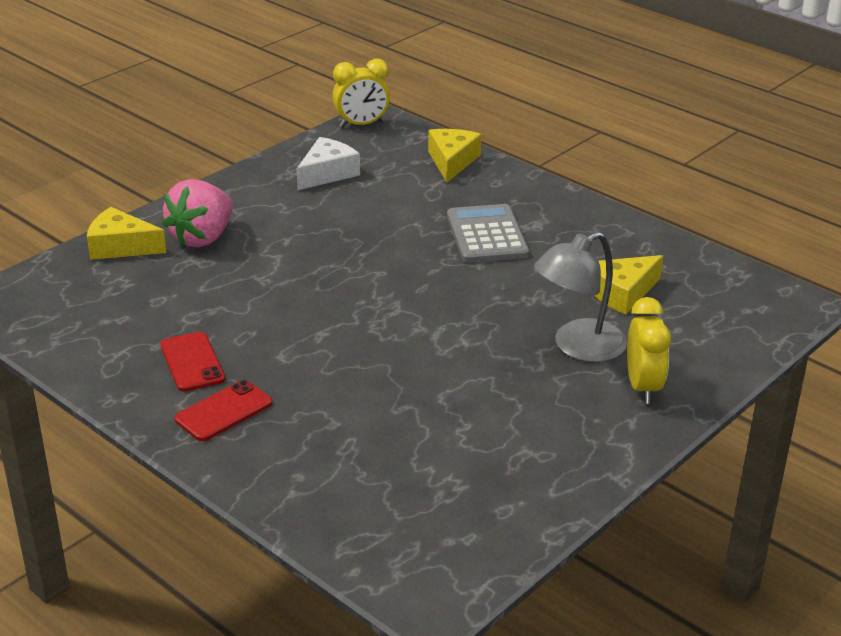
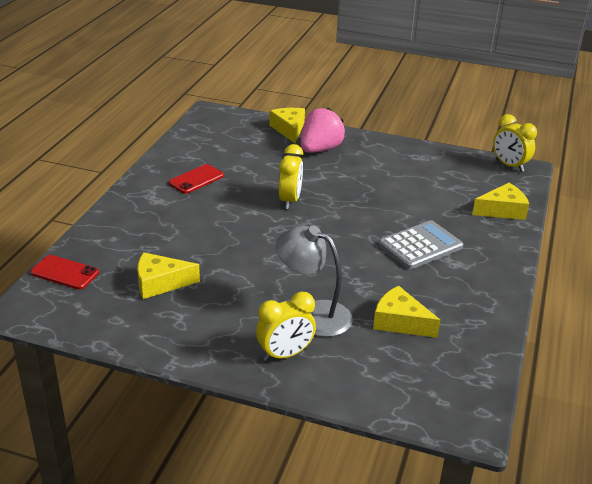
camera: 65 degrees right, 0 degrees up
pink strawberry [162,179,233,248] -> pink strawberry turned 120 degrees clockwise [301,108,345,153]
red phone [174,380,272,441] -> red phone moved to [30,255,99,290]
white cheese [297,137,360,190] -> none
none -> yellow cheese [137,252,200,299]
none -> yellow clock [279,144,303,209]

